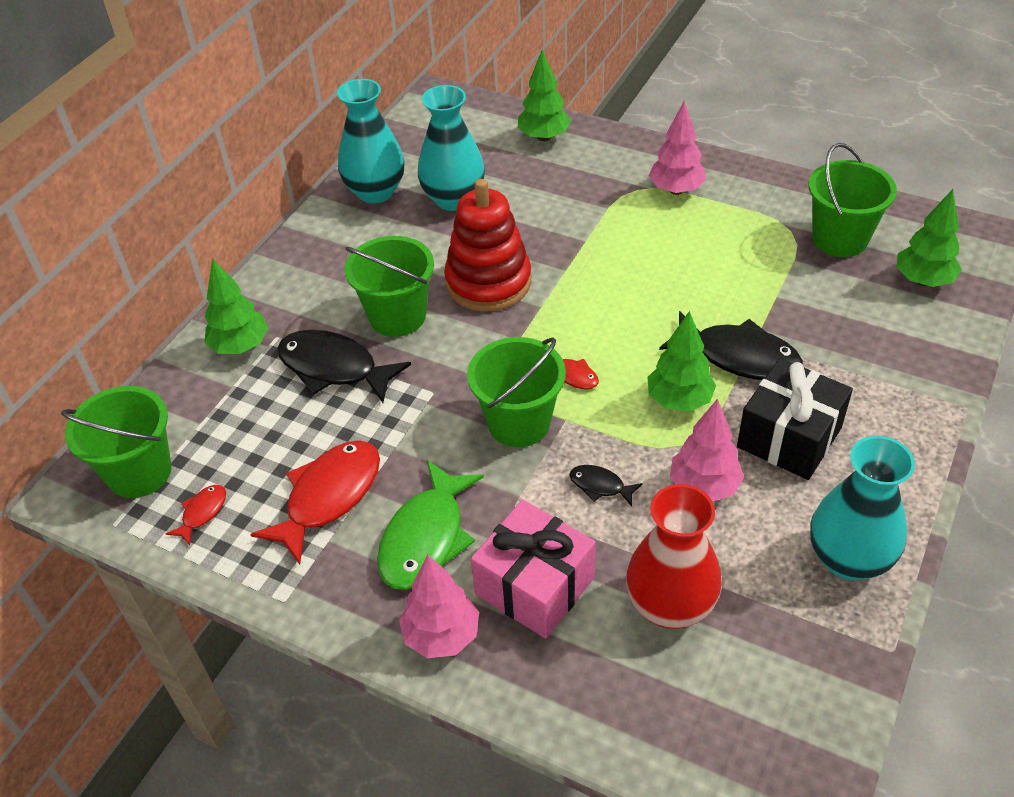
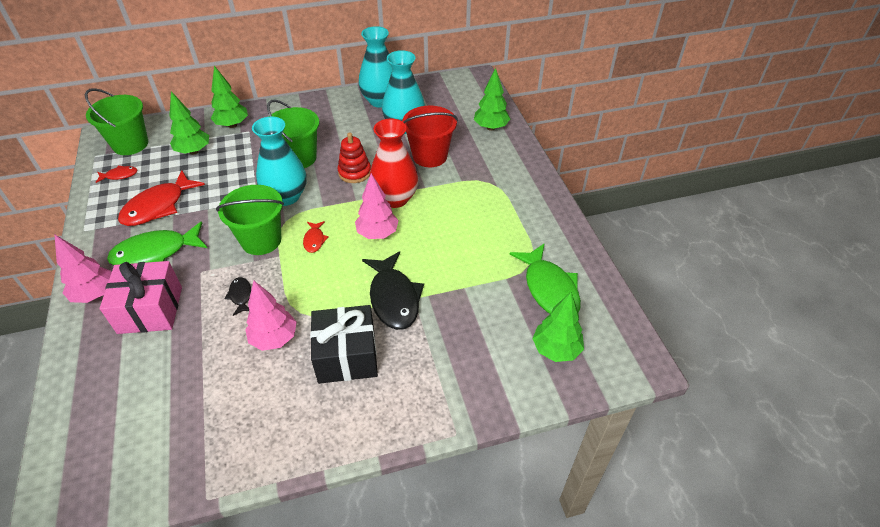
camera: 45 degrees right, 0 degrees up
red fish [250,440,380,565] -> red fish turned 135 degrees clockwise [118,170,205,226]
black fish [277,330,411,403] -> none
red stacking toy [444,179,531,312] -> red stacking toy [337,133,371,183], size x0.60
red vase [626,484,722,629] -> red vase moved to [370,119,418,208]
green tree [648,311,716,412] -> green tree moved to [169,91,209,155]
pink tree [649,101,706,195] -> pink tree moved to [355,173,399,239]
green bucket [808,143,897,257] -> green fish [510,243,581,314]
turquoise vase [810,436,915,581] -> turquoise vase moved to [252,116,306,206]
none -> red bucket [402,106,458,167]

